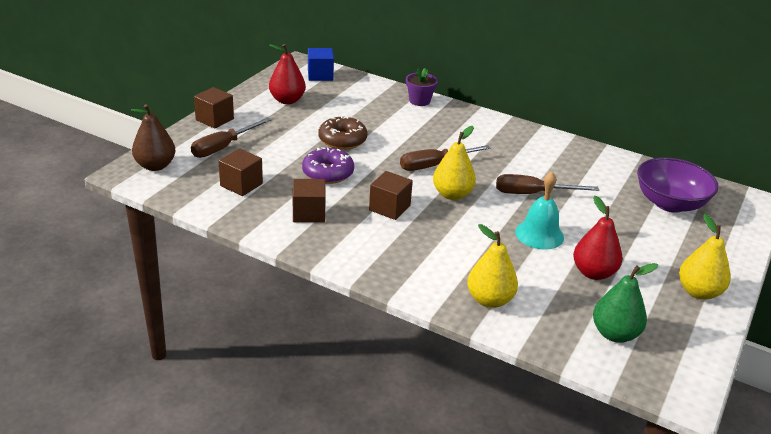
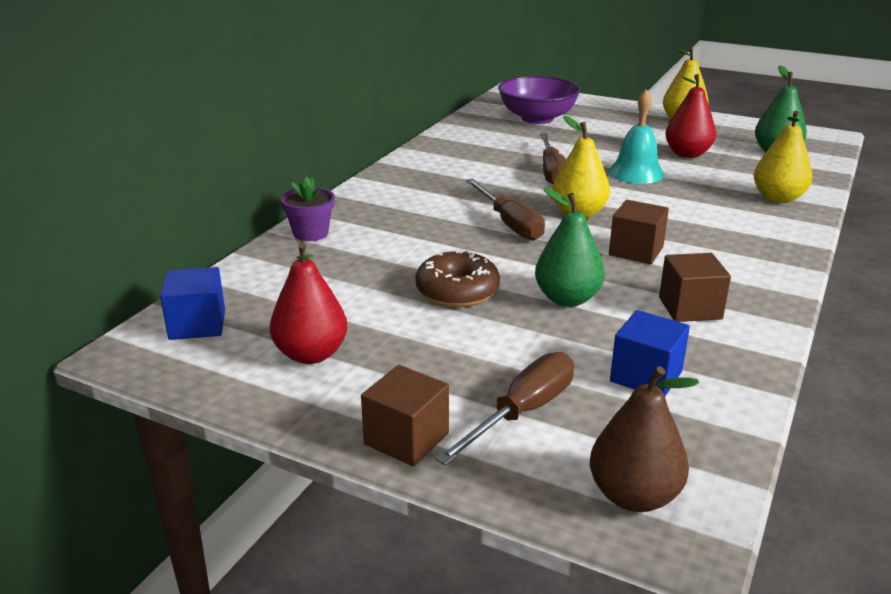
camera: 90 degrees left, 5 degrees down
brown screwdriver [191,117,272,158] -> brown screwdriver turned 90 degrees counterclockwise [435,352,574,465]
brown cube [219,148,263,196] -> blue cube [610,310,690,396]
purple donut [302,147,354,184] -> green pear [535,188,605,307]

